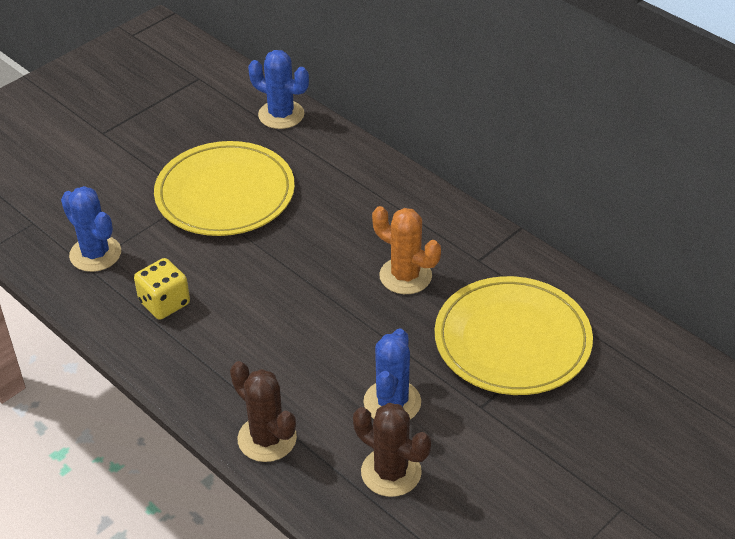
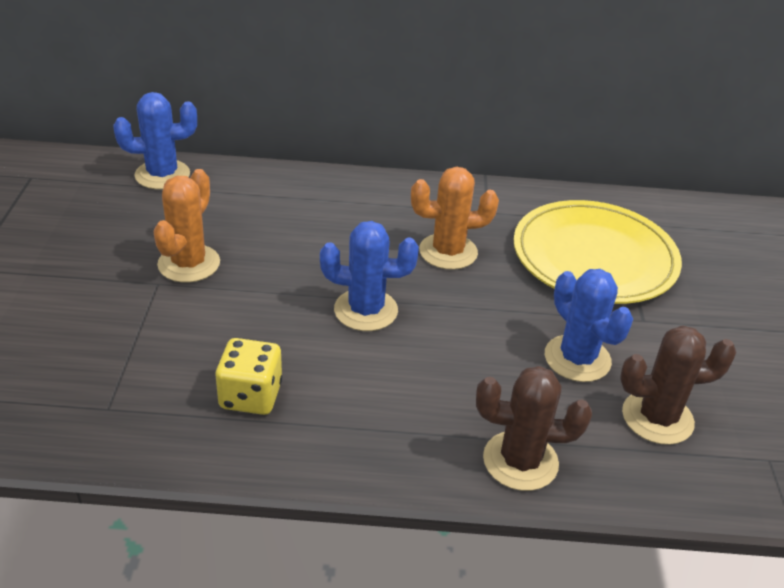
camera: 45 degrees left, 5 degrees down
blue cactus [61,186,121,272] -> blue cactus moved to [320,221,419,331]
yellow plate [154,141,295,236] -> orange cactus [153,169,220,283]

